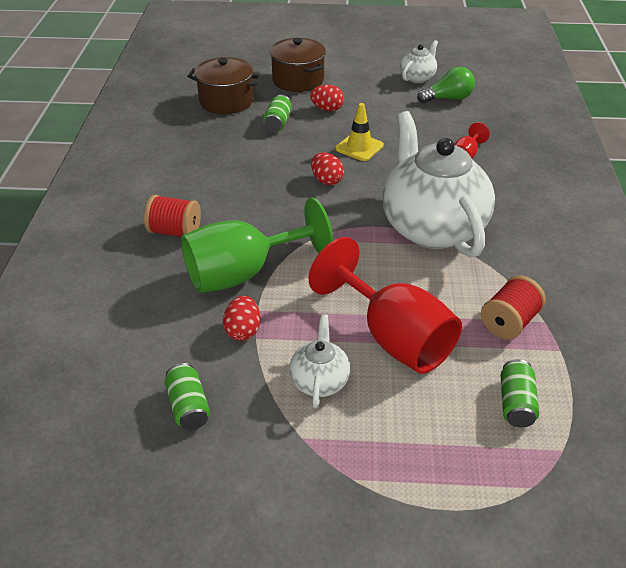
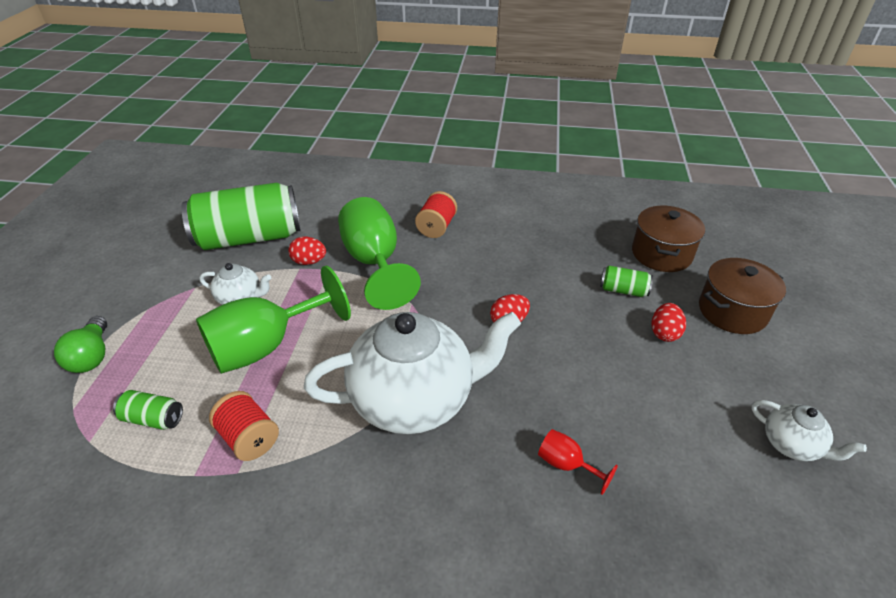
camera: 95 degrees right, 0 degrees up
green can [165,363,210,430] -> green can [182,183,301,250], size x2.39
red goblet [309,237,462,374] -> green goblet [196,265,351,374]
yellow traffic cone [335,103,384,161] -> none
green light bulb [417,67,475,103] -> green light bulb moved to [54,316,107,373]

